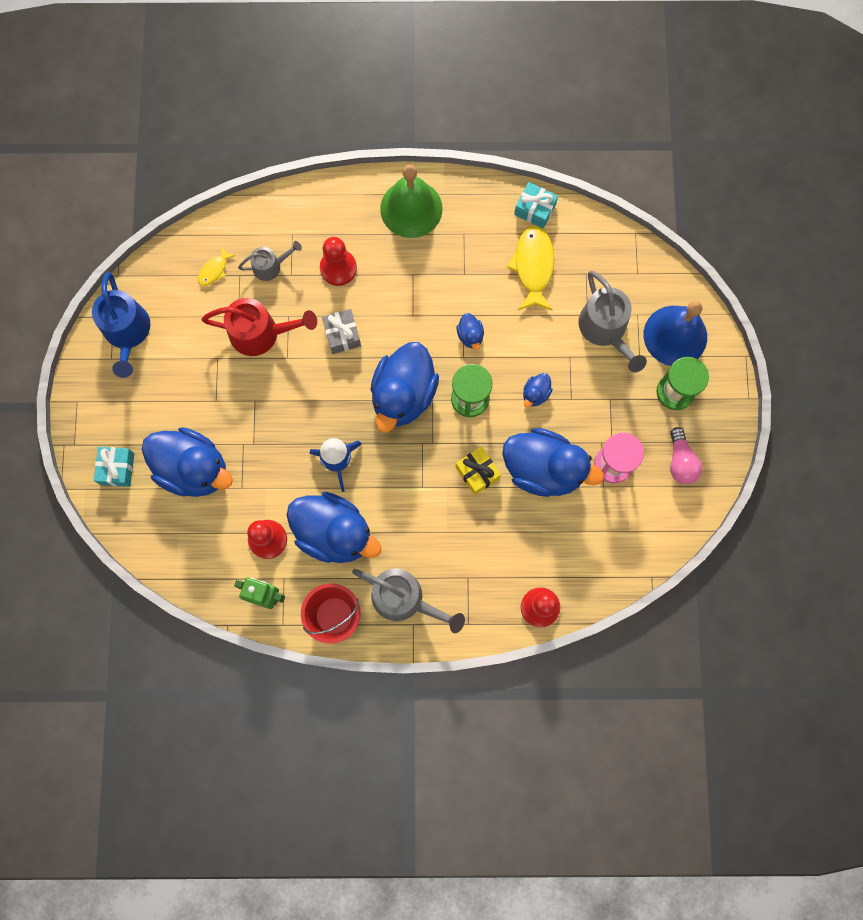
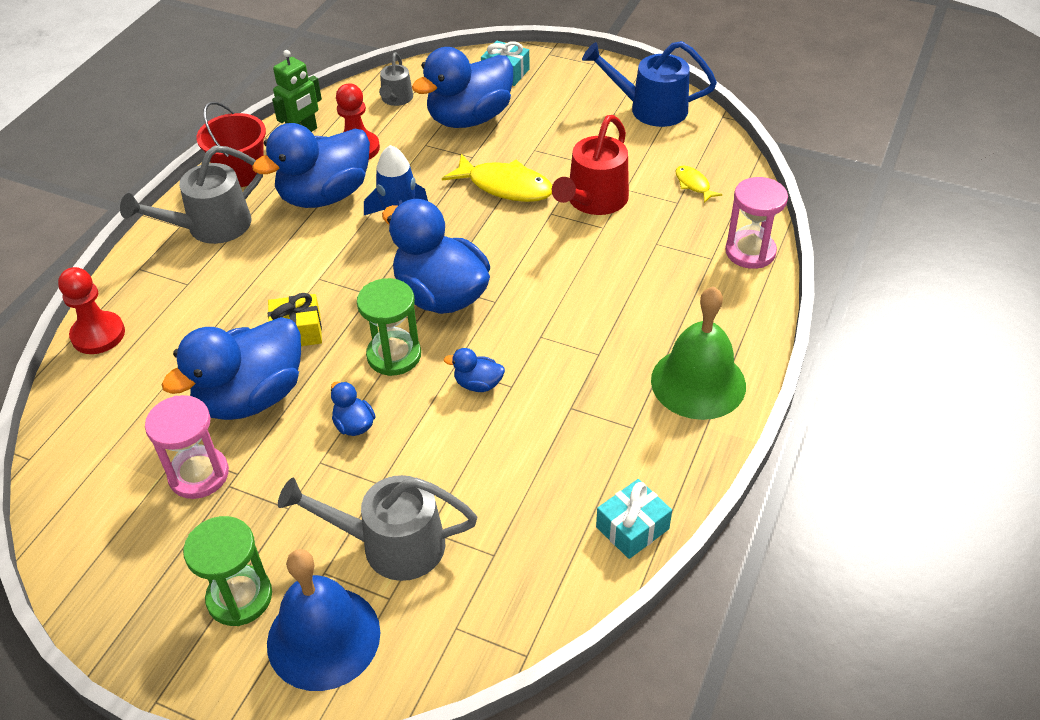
camera: 115 degrees right, 30 degrees down
grey watering can [238,241,302,281] -> grey watering can moved to [379,52,413,106]
red pawn [320,237,357,286] -> none
grey gift [322,309,361,354] -> none
yellow fish [507,226,554,311] -> yellow fish moved to [442,154,552,202]
pink light bulb [670,427,702,484] -> none
none -> pink hourglass [725,177,788,269]

